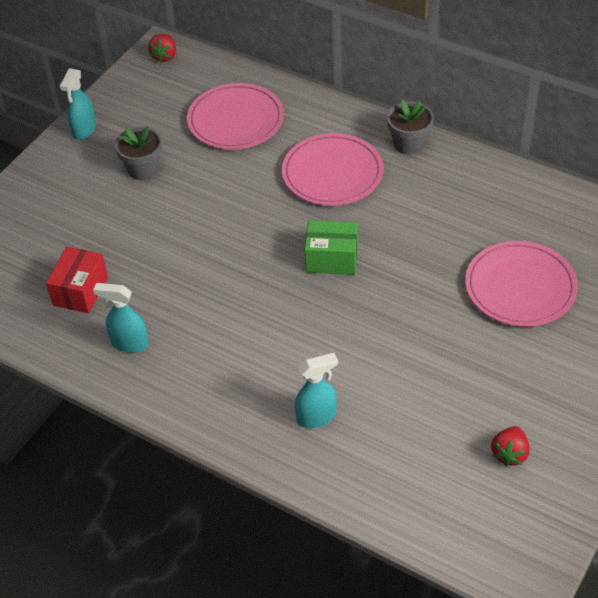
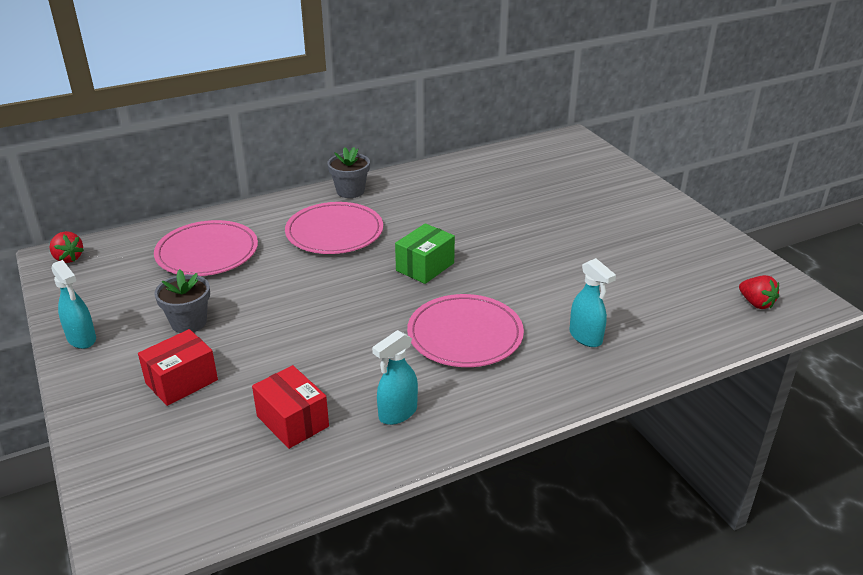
camera: 60 degrees left, 15 degrees down
turquoise spray bottle [295,353,338,428] -> turquoise spray bottle turned 135 degrees clockwise [569,258,616,347]
pink plate [465,241,578,327] -> pink plate moved to [407,294,524,367]
red strawberry [491,426,530,466] -> red strawberry moved to [739,275,779,309]
none -> red box [138,329,218,406]

